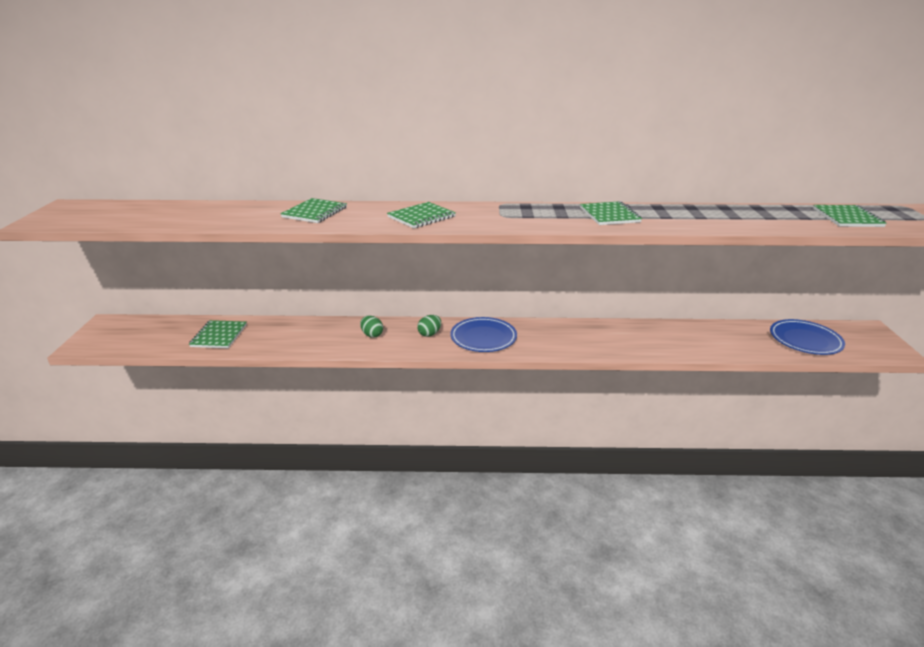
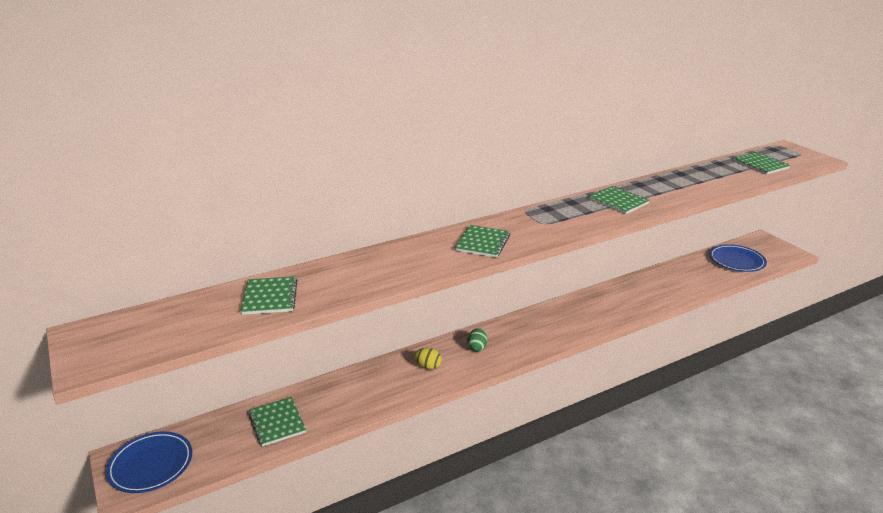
camera: 30 degrees left, 0 degrees up
green notebook [280,198,347,223] -> green notebook moved to [241,276,298,315]
green egg [360,316,383,338] -> yellow egg [414,348,442,370]
blue plate [450,317,517,352] -> blue plate moved to [106,431,192,493]

